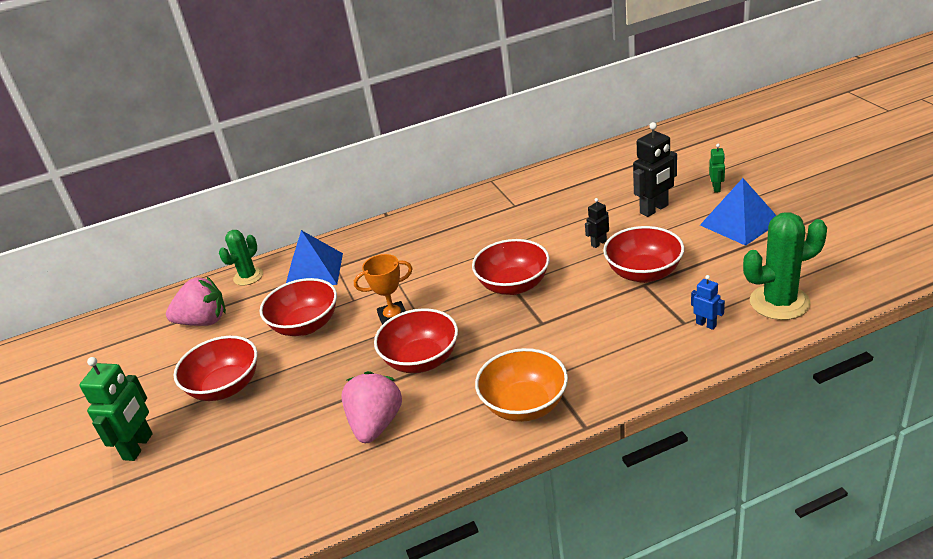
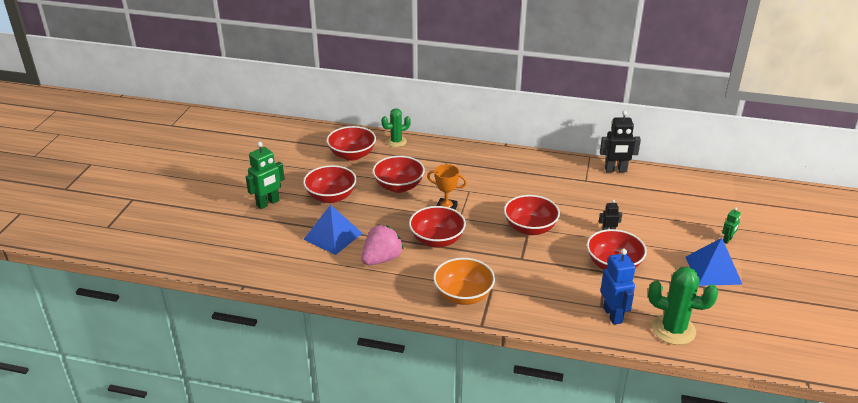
camera: 30 degrees right, 0 degrees up
pink strawberry [166,277,226,326] -> red bowl [327,126,376,161]
blue pyramid [286,230,343,285] -> blue pyramid moved to [303,204,363,255]
black robot [633,122,677,217] -> black robot moved to [600,110,641,172]
blue robot [691,275,725,330] -> blue robot [600,249,635,325], size x1.88

